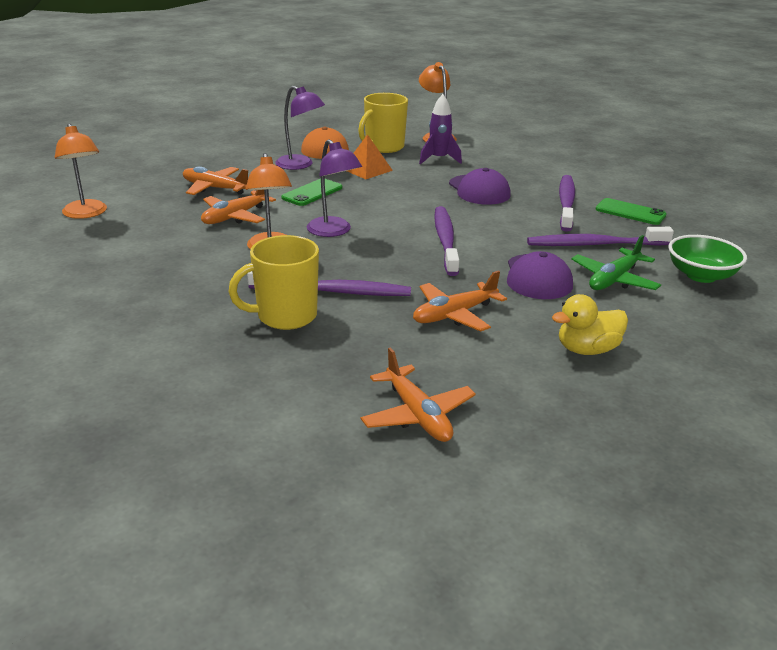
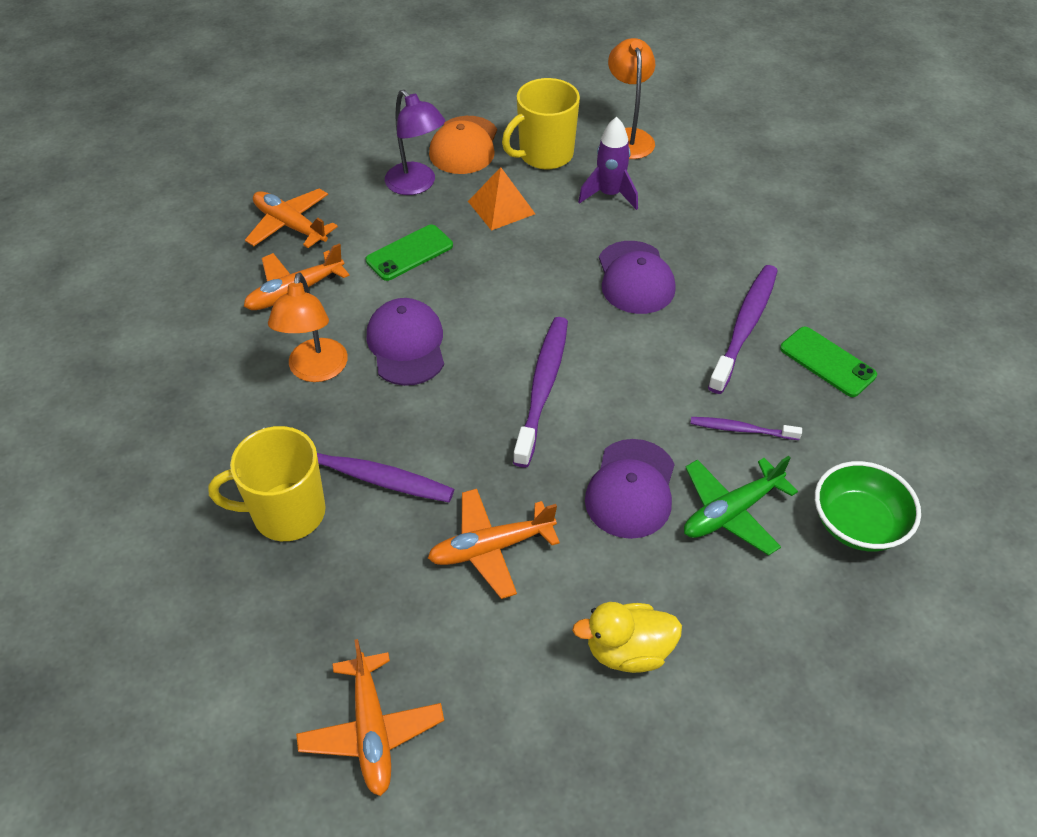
camera: 15 degrees right, 20 degrees up
orange lamp [55,123,107,219] -> none
purple lamp [307,139,362,237] -> purple cap [367,298,444,386]
purple toothbrush [527,227,674,246] -> purple toothbrush [690,417,802,440], size x0.55

